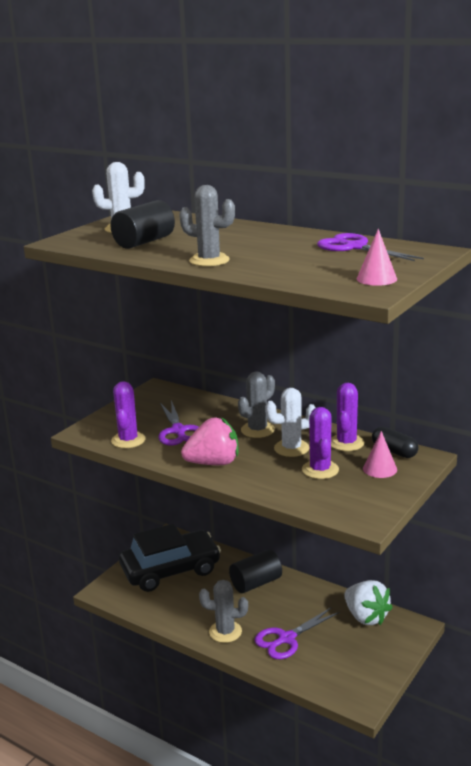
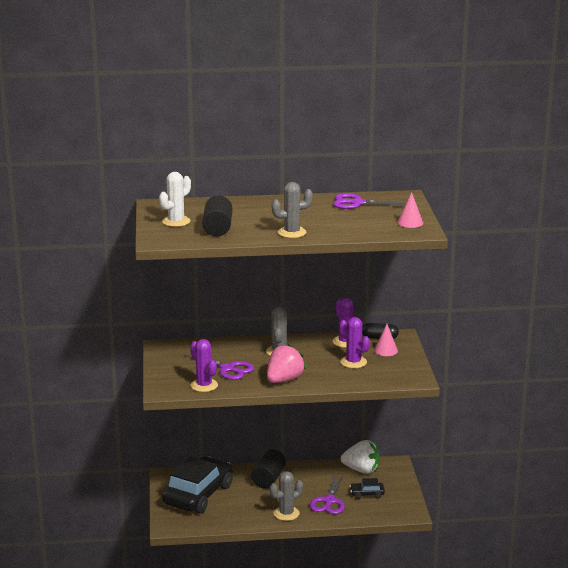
camera: 40 degrees left, 0 degrees up
white cactus [265,388,315,457] -> none
none -> black car [350,478,385,499]

